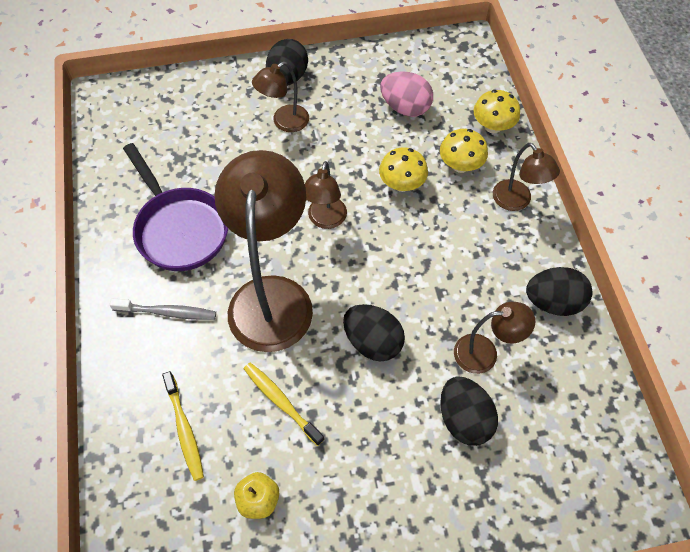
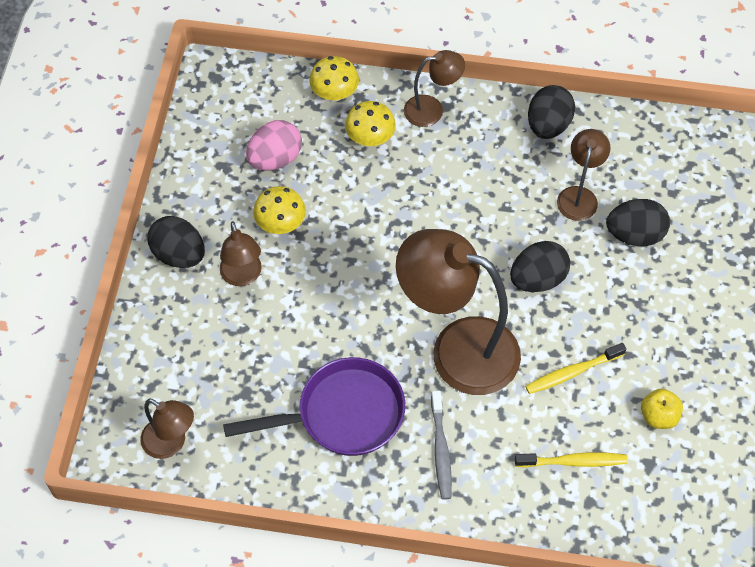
camera: 70 degrees left, 0 degrees up
grey toothbrush [109,298,216,320] -> grey toothbrush turned 150 degrees clockwise [431,391,452,500]
brown lamp [305,161,347,229] -> brown lamp moved to [141,399,194,459]
yellow mushroom [379,147,428,192] -> yellow mushroom moved to [253,186,306,234]

